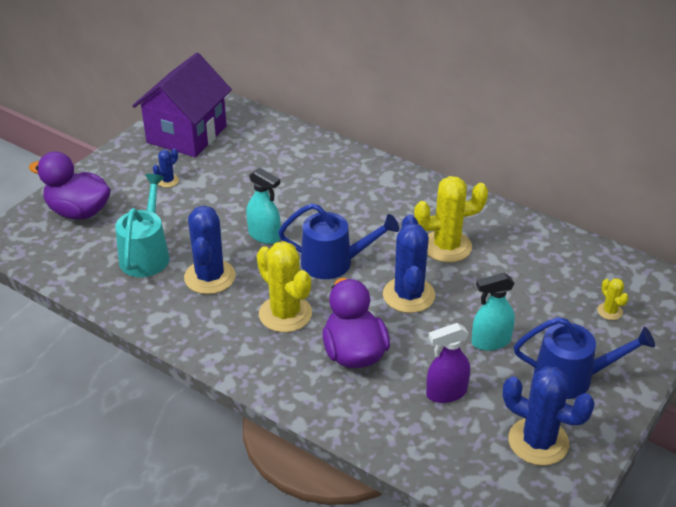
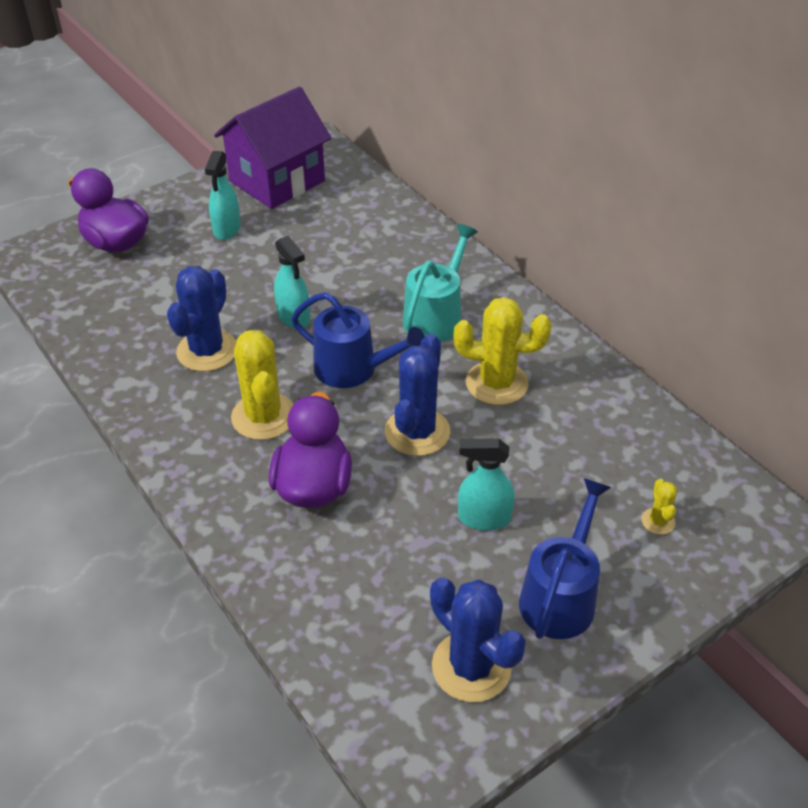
camera: 20 degrees right, 5 degrees up
turquoise watering can [115,174,170,277] -> turquoise watering can moved to [403,224,478,342]
blue cactus [153,149,179,187] -> turquoise spray bottle [205,151,241,240]
purple spray bottle [426,323,470,403] -> none
blue watering can [514,317,655,399] -> blue watering can turned 90 degrees counterclockwise [519,478,611,639]

